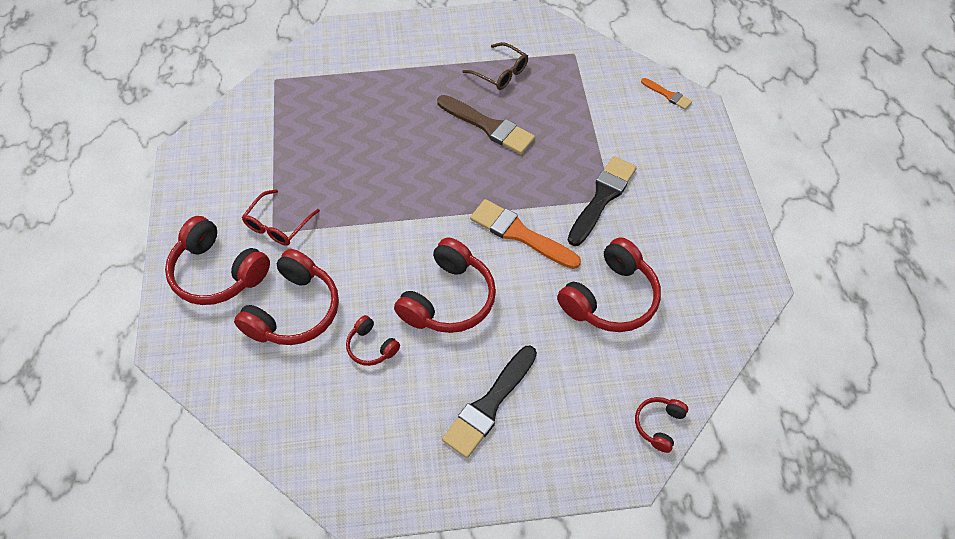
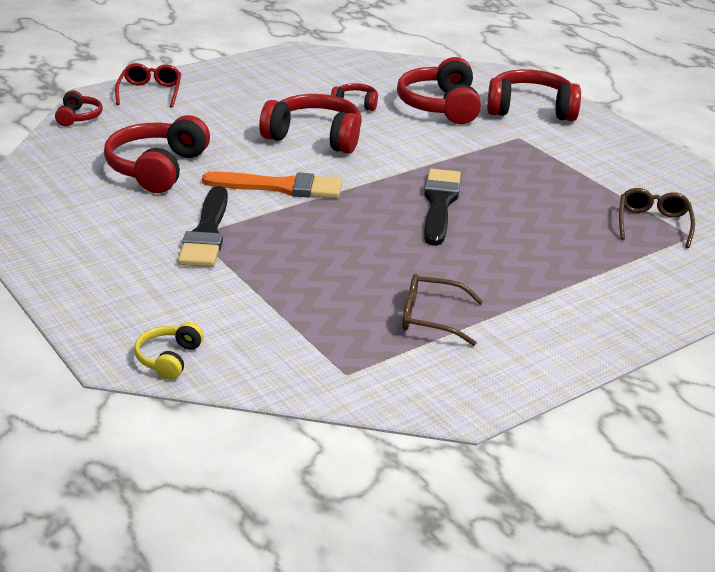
camera: 150 degrees right, 25 degrees down
red glasses [242,189,320,246] -> red glasses moved to [115,63,181,108]
red headphones [394,238,496,333] -> red headphones turned 105 degrees clockwise [259,94,362,154]
brown brush [437,95,535,154] -> none
black brush [442,346,537,458] -> black brush moved to [424,169,461,246]
orange brush [641,78,692,110] -> yellow headphones [134,322,204,380]
none -> brown glasses [619,188,695,248]

